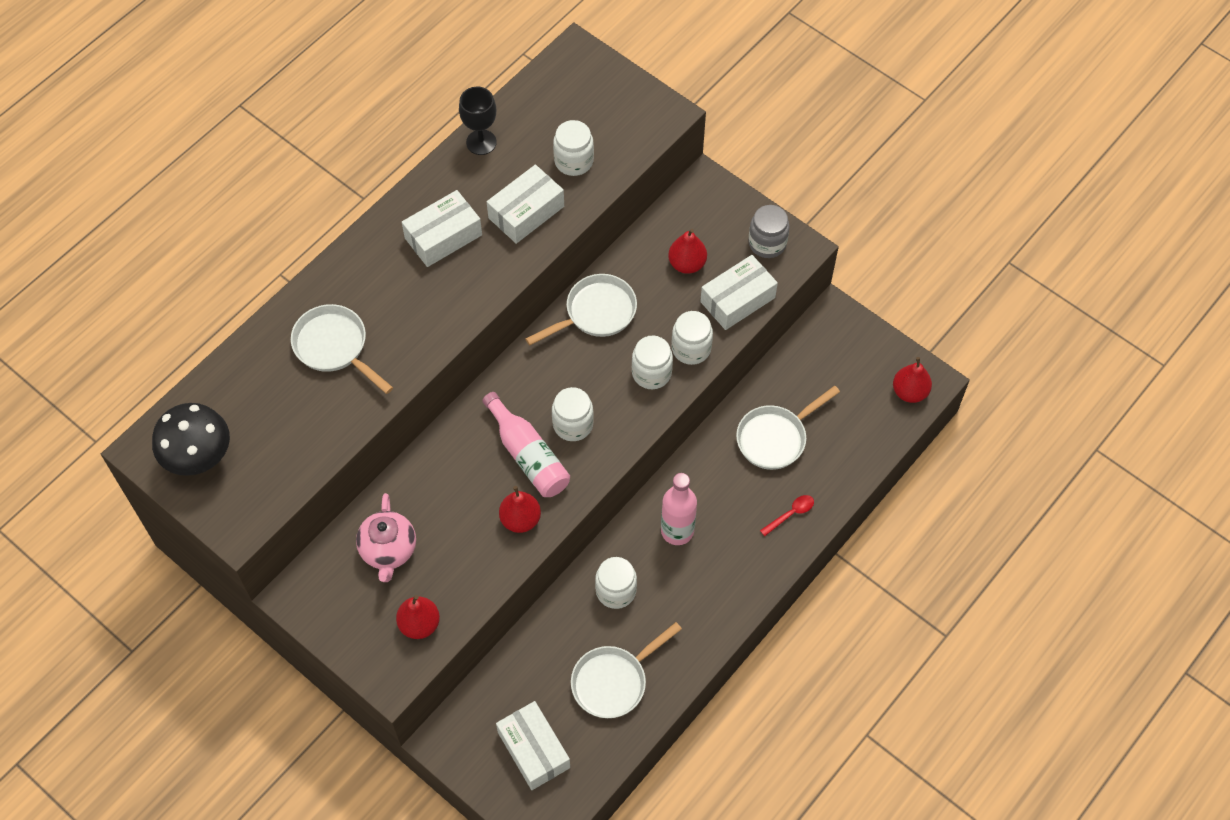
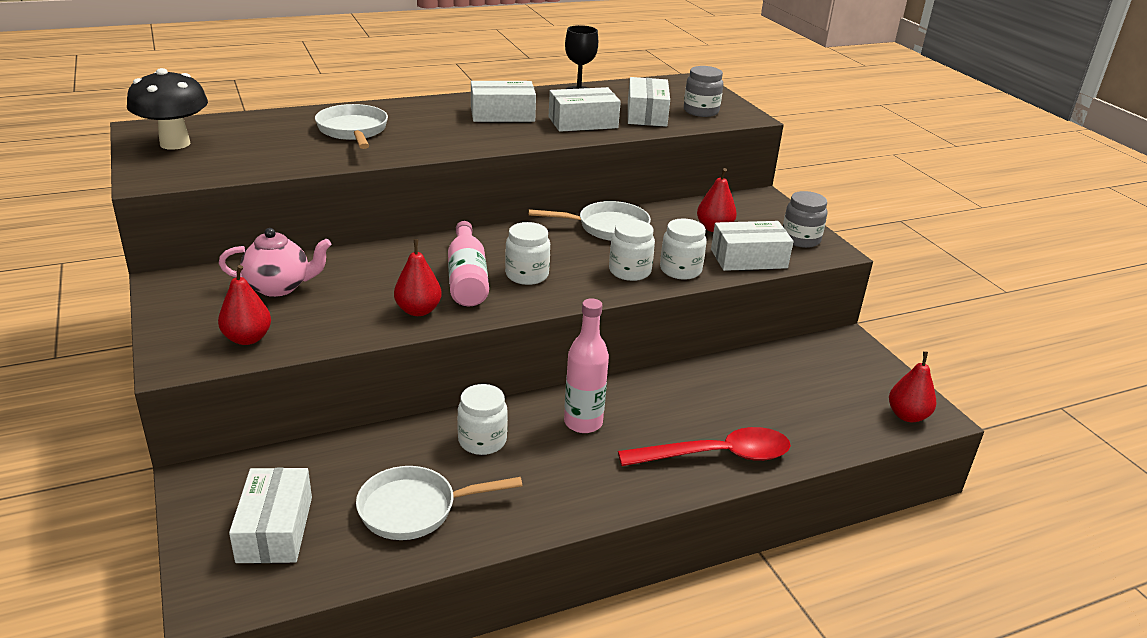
camera: 25 degrees right, 30 degrees down
pink teapot [356,493,416,582] -> pink teapot turned 120 degrees counterclockwise [219,228,331,297]
white jar [553,120,594,176] -> white box [628,77,670,127]
white pan [736,386,840,470] -> none
red spoon [760,495,814,536] -> red spoon [618,427,791,466], size x2.24
none -> grey jar [684,66,723,117]

